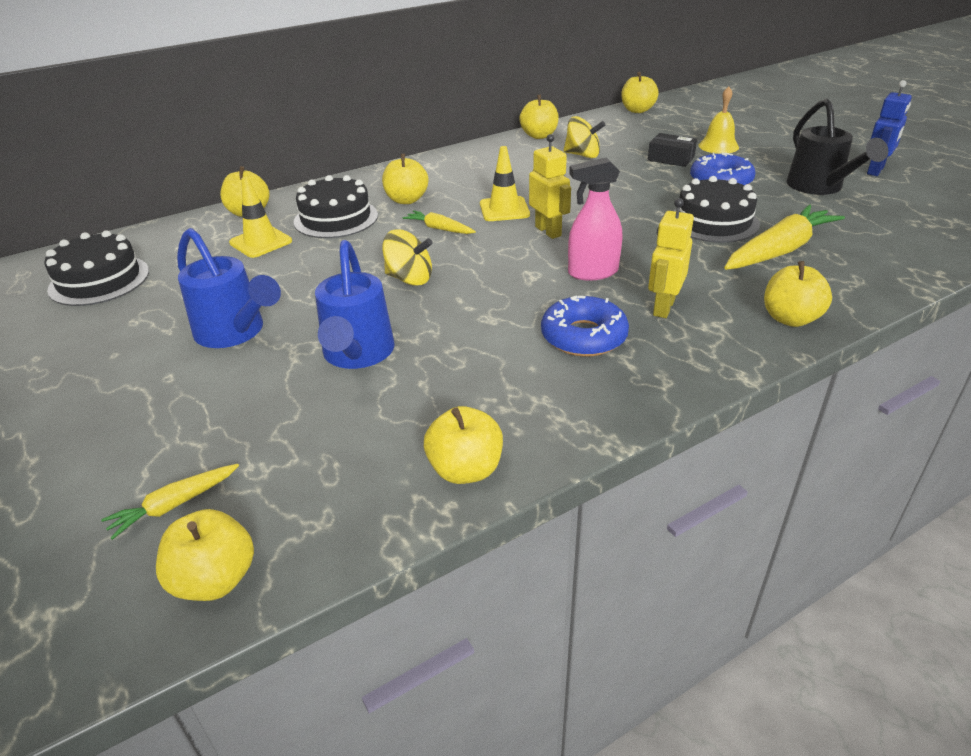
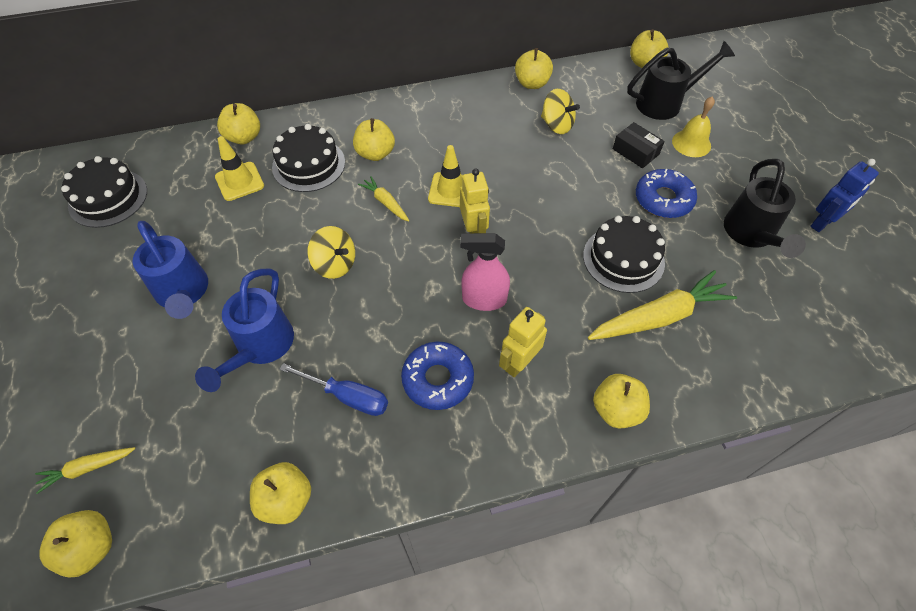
camera: 15 degrees right, 20 degrees up
none -> blue screwdriver [279,363,388,416]
none -> black watering can [627,41,735,120]

